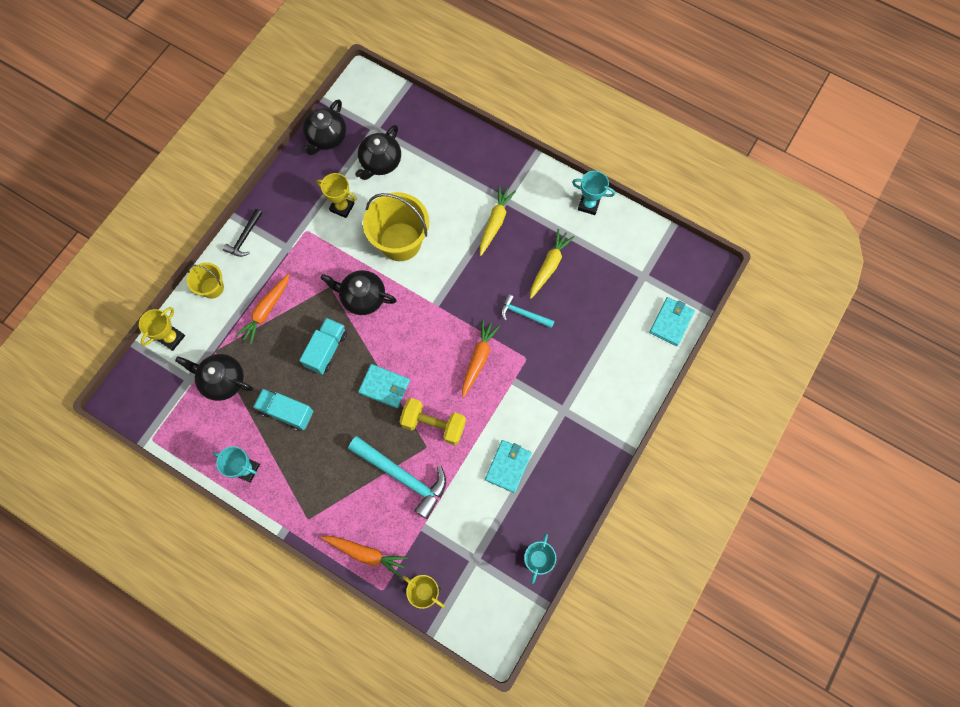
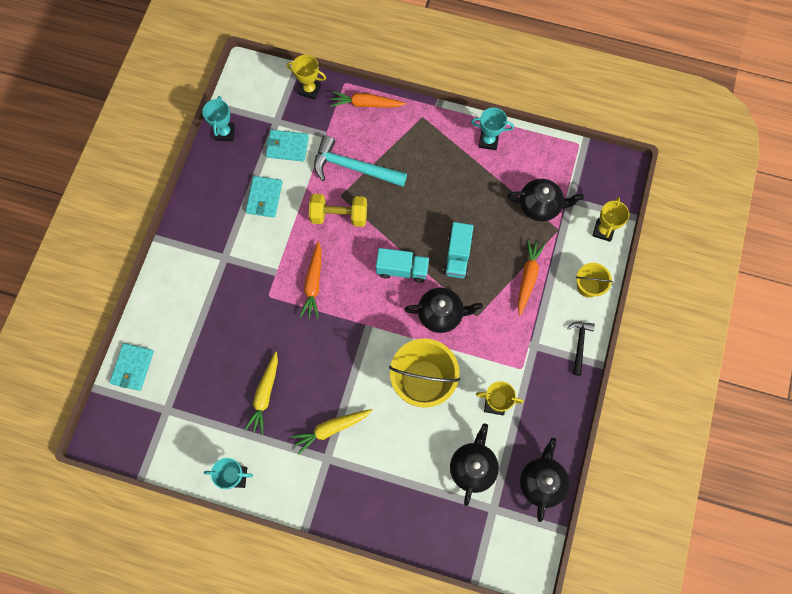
camera: 165 degrees right, 0 degrees up
turquoise truck [253,389,313,431] -> turquoise truck moved to [376,248,429,283]
turquoise wallet [358,364,410,408] -> turquoise wallet moved to [266,130,309,162]
yellow carrot [480,185,516,256] -> yellow carrot turned 60 degrees clockwise [291,409,373,454]
turquoise hammer [501,294,555,328] -> none

